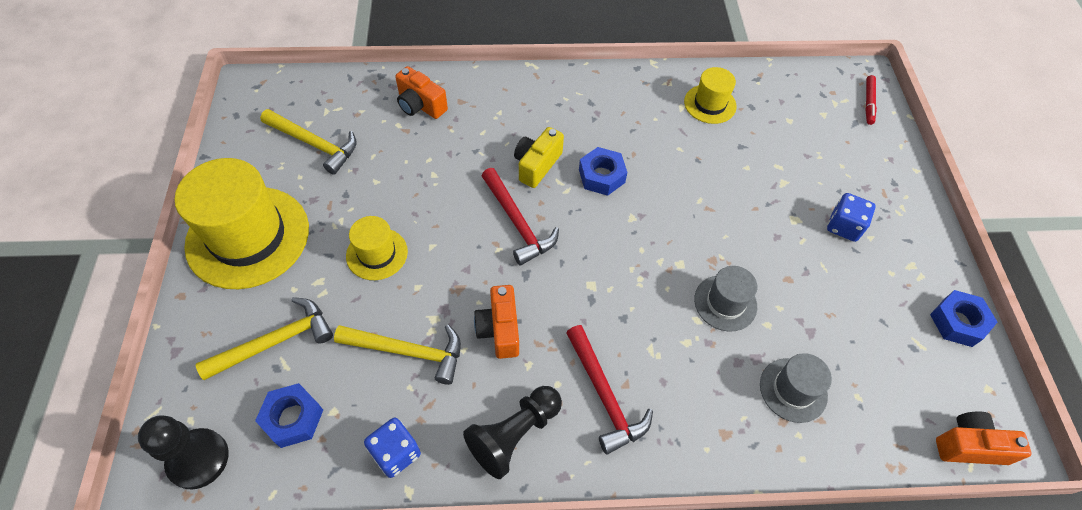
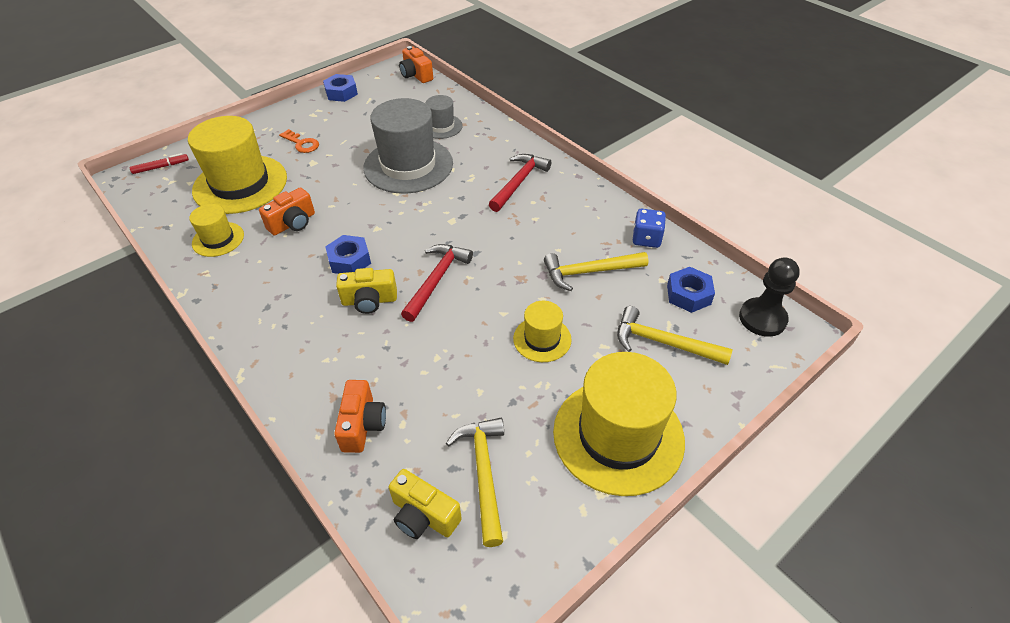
camera: 125 degrees left, 10 degrees down
yellow hammer [334,325,461,385] -> yellow hammer turned 75 degrees counterclockwise [544,252,649,291]
black pawn [463,386,562,479] -> none
orange camera [474,285,519,359] -> orange camera moved to [259,187,315,235]
grey hat [694,266,758,331] -> grey hat [363,98,453,194], size x1.99
blue dice [827,193,876,242] -> orange key [279,129,319,153]
none -> yellow hat [188,116,287,214]
none -> yellow camera [389,469,462,539]

